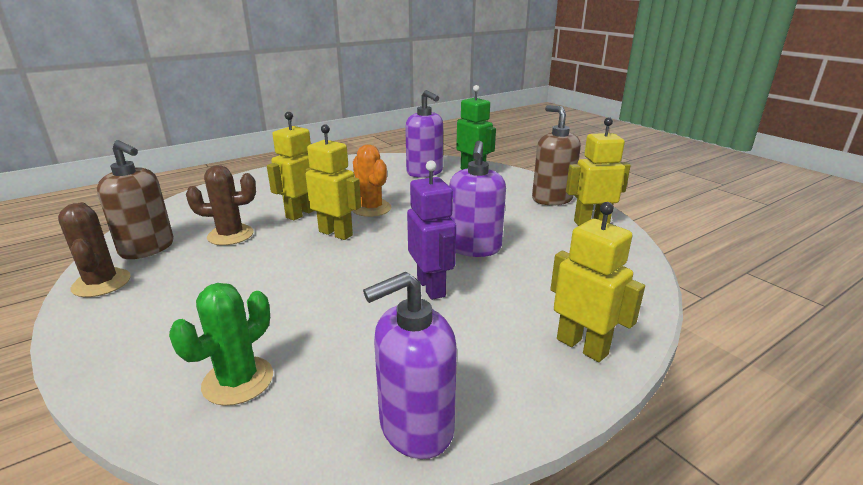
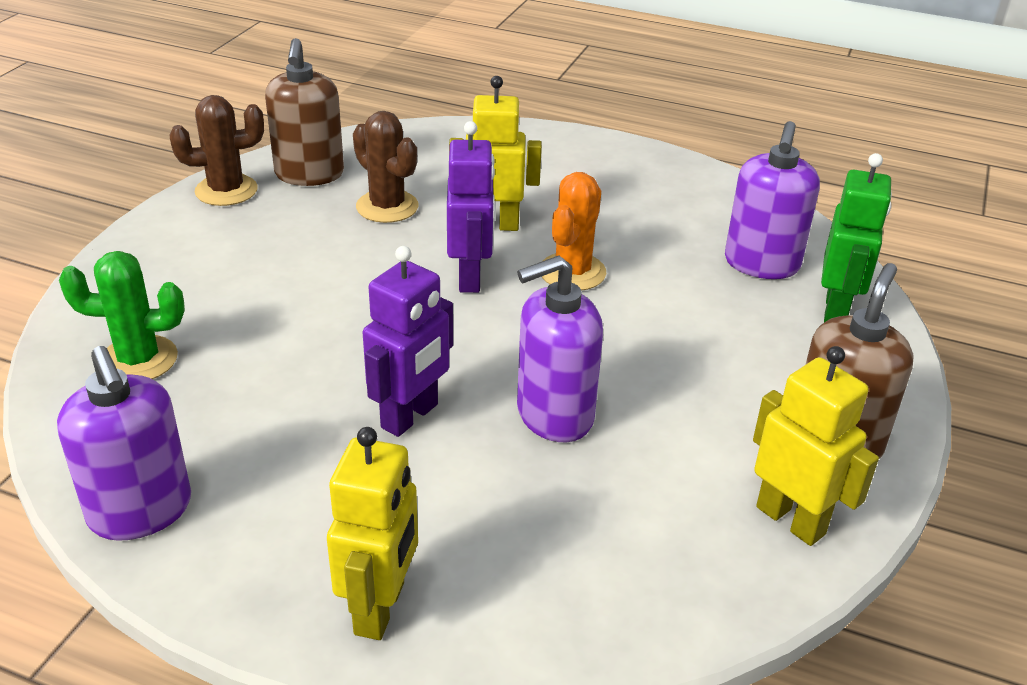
camera: 55 degrees right, 10 degrees up
brown cactus [58,202,131,297] -> brown cactus turned 45 degrees clockwise [169,95,264,206]
yellow robot [305,124,361,240] -> purple robot [447,121,495,293]
purple soap dispenser [363,272,457,459] -> purple soap dispenser turned 150 degrees counterclockwise [57,346,191,541]

